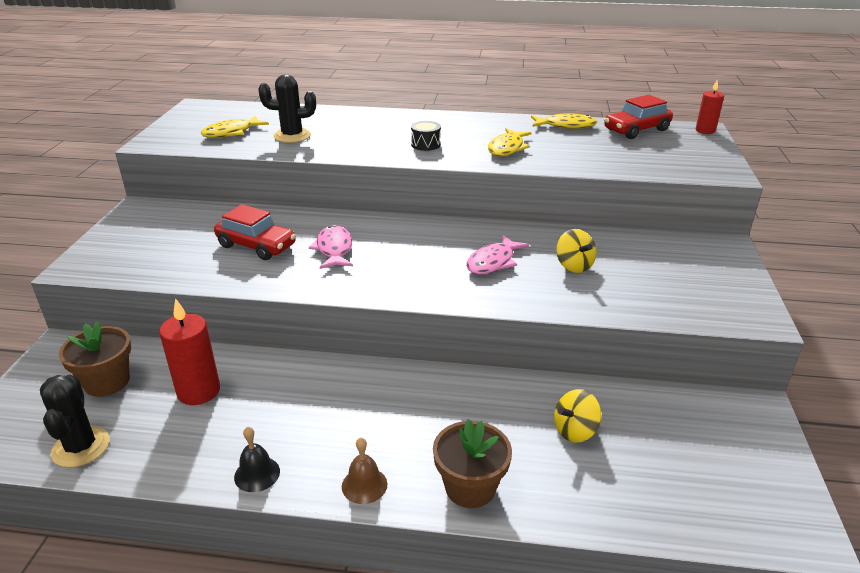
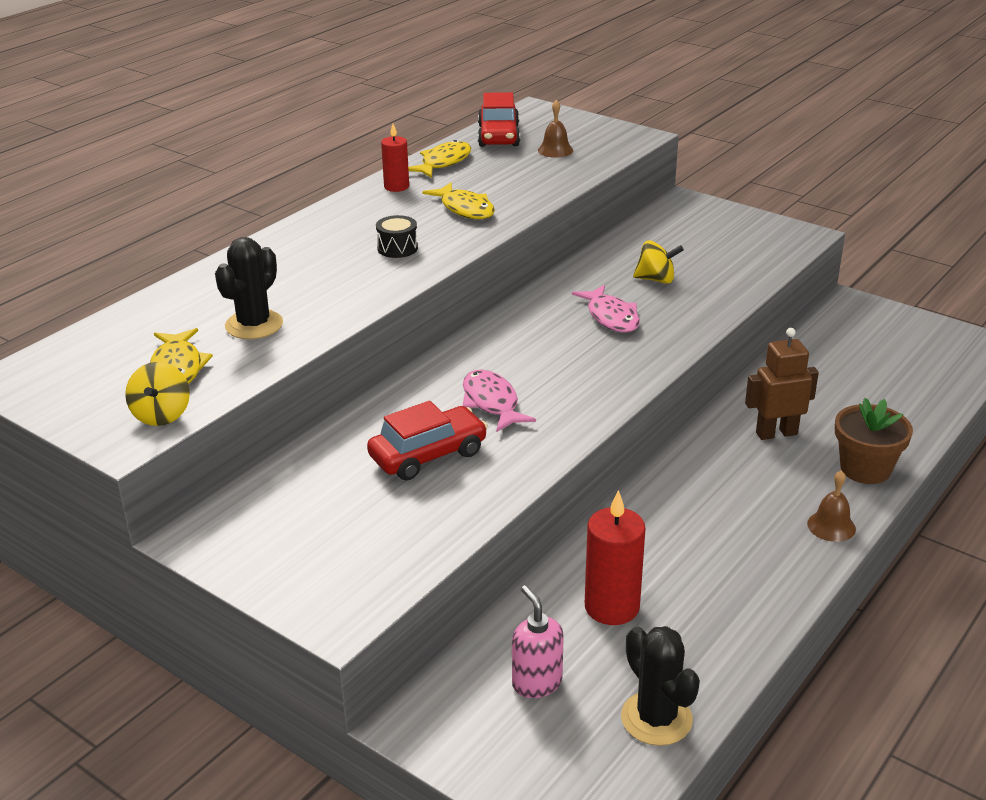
camera: 60 degrees left, 0 degrees up
black cactus [40,375,110,468] -> black cactus turned 45 degrees clockwise [621,626,700,746]
brown flower pot [59,321,131,397] -> pink soap dispenser [512,585,564,698]
black bell [234,426,280,492] -> none
pink fish [309,225,353,269] -> pink fish turned 45 degrees clockwise [463,370,536,432]
yellow spinning top [554,389,601,443] -> yellow spinning top moved to [125,362,190,426]
red candle [696,80,724,134] -> red candle moved to [381,124,409,192]
none -> brown bell [538,100,573,158]
none -> brown robot [745,328,819,440]

